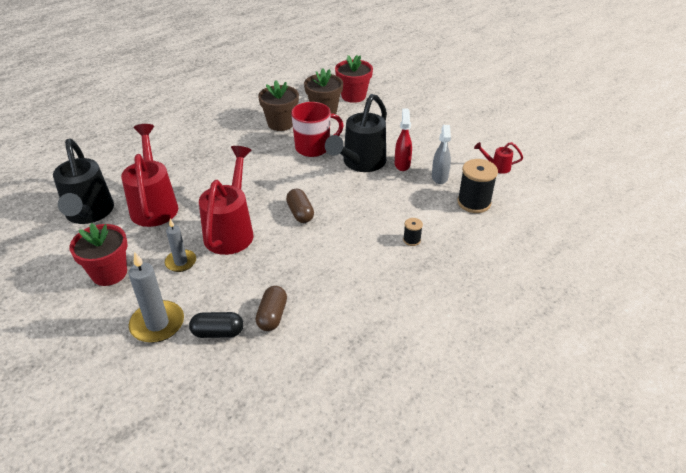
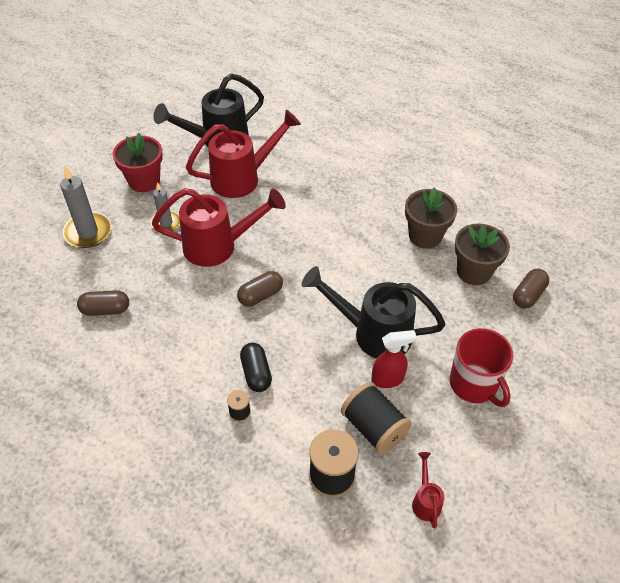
camera: 75 degrees right, 10 degrees up
black capsule [189,312,243,338] -> black capsule moved to [240,343,272,392]
red mug [291,102,344,157] -> red mug moved to [449,328,514,407]
red flower pot [335,55,373,103] -> brown capsule [513,269,549,308]
grey spray bottle [432,125,451,184] -> black spool [341,382,412,454]

